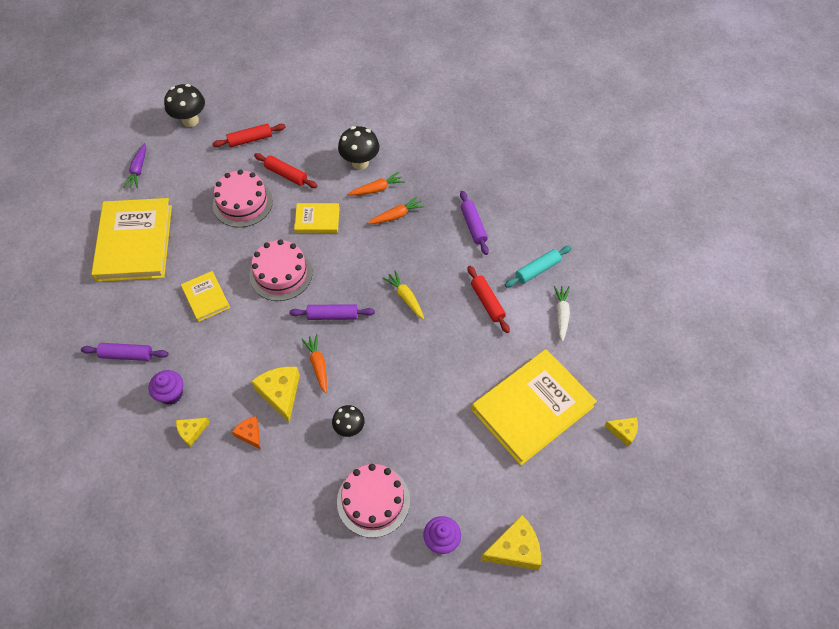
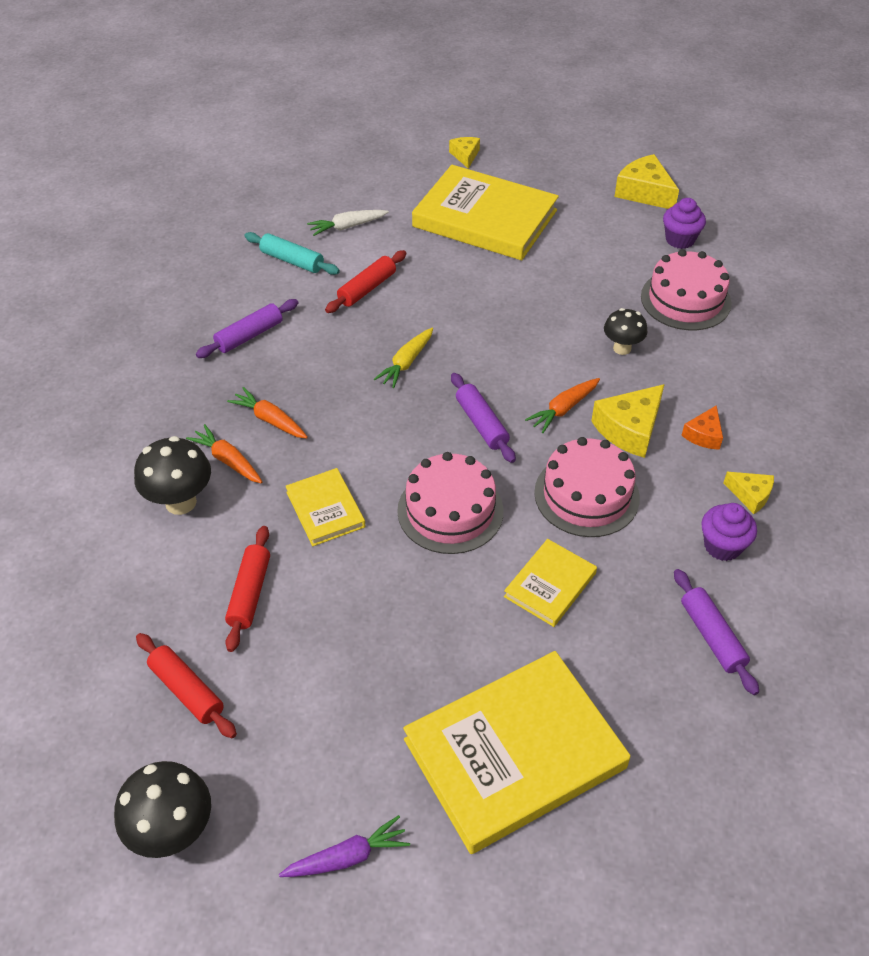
camera: 115 degrees left, 10 degrees down
pink cake [213,169,273,227] -> pink cake moved to [534,437,640,537]

